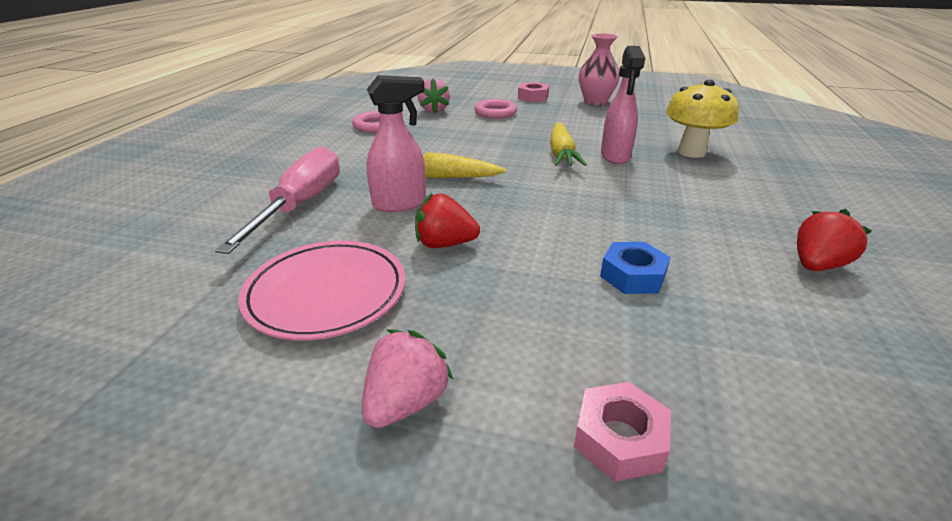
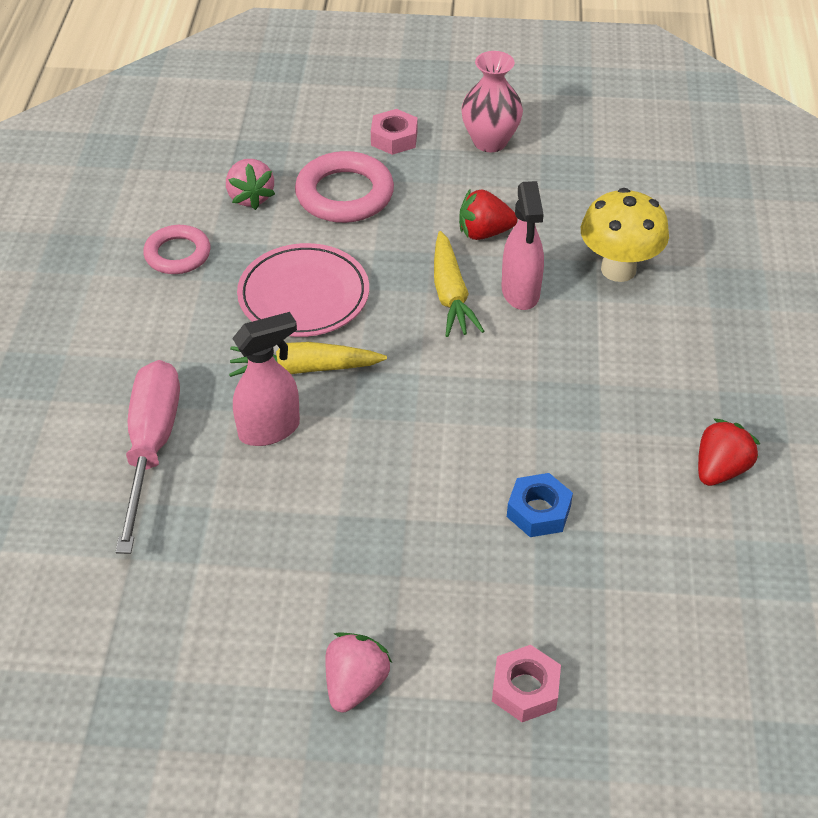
camera: 10 degrees left, 15 degrees up
pink plate [238,241,406,340] -> pink plate moved to [237,243,369,337]
red strawberry [415,193,480,248] -> red strawberry moved to [459,189,518,240]
pink ring [475,99,517,119] -> pink ring [295,151,394,223], size x1.55

